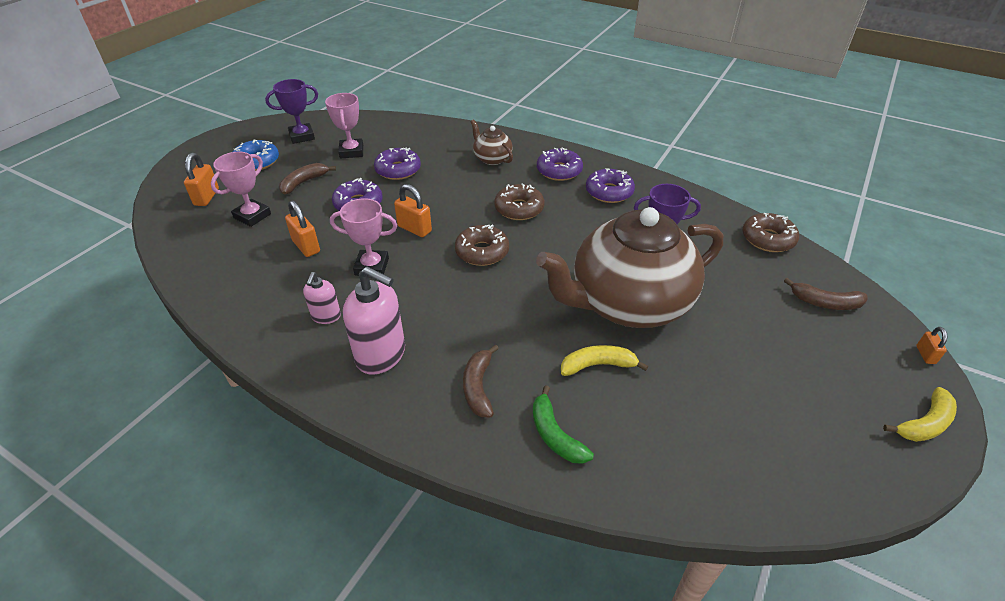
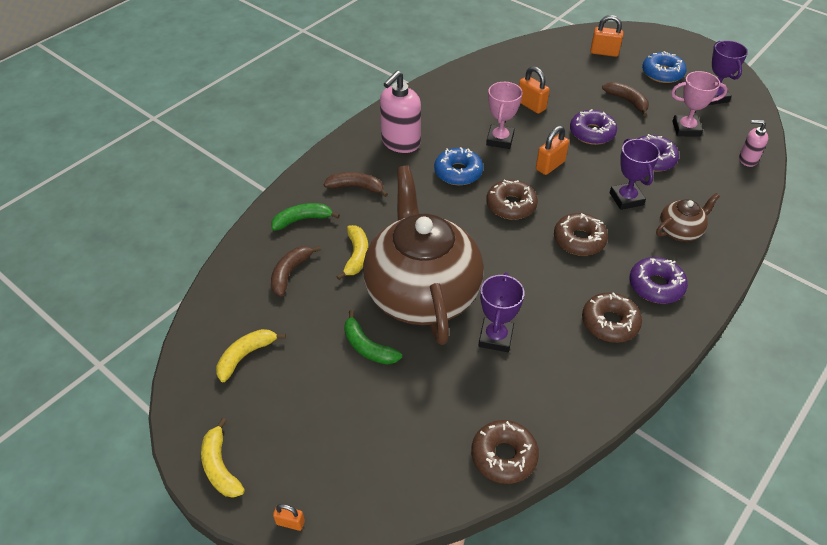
camera: 100 degrees right, 5 degrees up
pink trophy [211,152,271,227] -> none
orange padlock [285,200,320,257] -> orange padlock turned 75 degrees clockwise [519,66,550,114]
pink soap dispenser [303,272,341,324] -> pink soap dispenser moved to [739,120,768,167]
purple donut [586,168,635,203] -> brown donut [582,292,642,343]
brown banana [784,278,868,310] -> brown banana moved to [271,246,321,297]
none -> yellow banana [216,329,286,382]
none -> green banana [344,310,402,365]
none -> blue donut [434,147,483,185]
none -> purple trophy [610,138,660,210]

